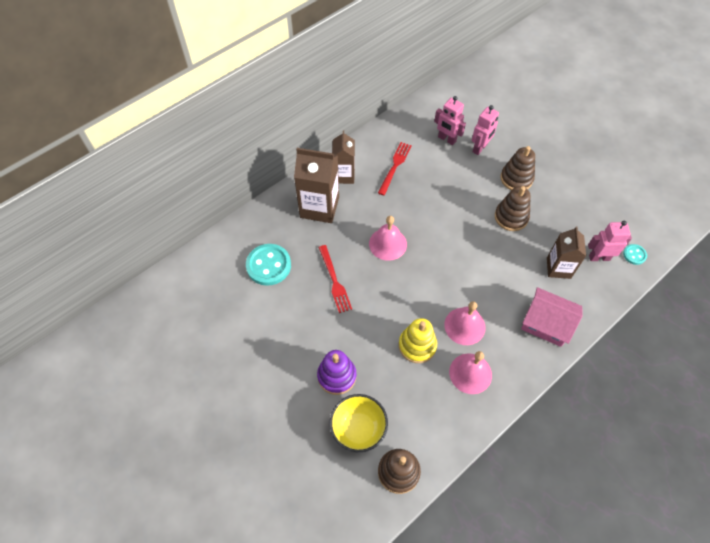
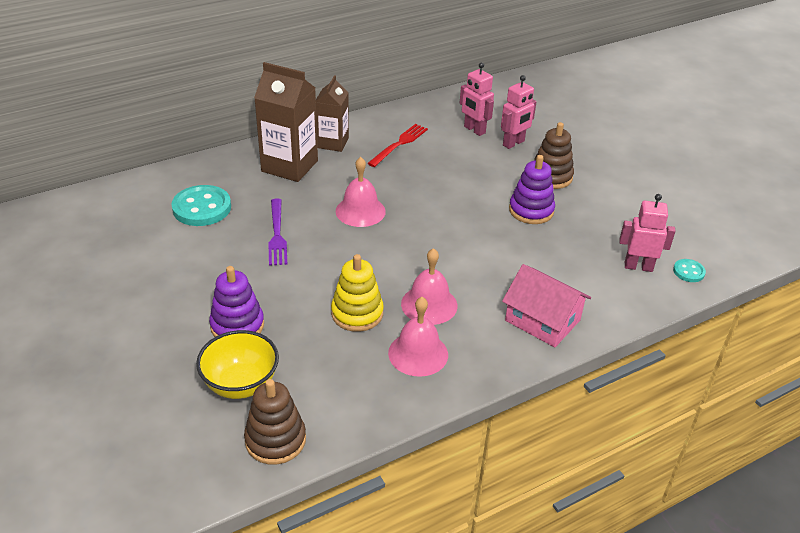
camera: 10 degrees right, 20 degrees down
red fork [318,245,352,313] -> purple fork [268,198,288,266]
brown stacking toy [495,186,531,231] -> purple stacking toy [509,155,555,224]
brown carton [547,226,586,279] -> none

